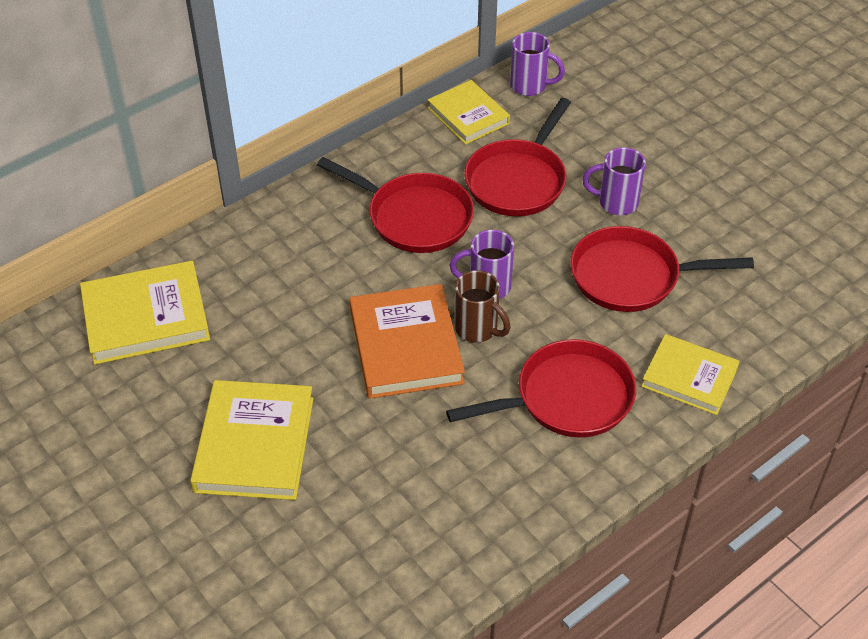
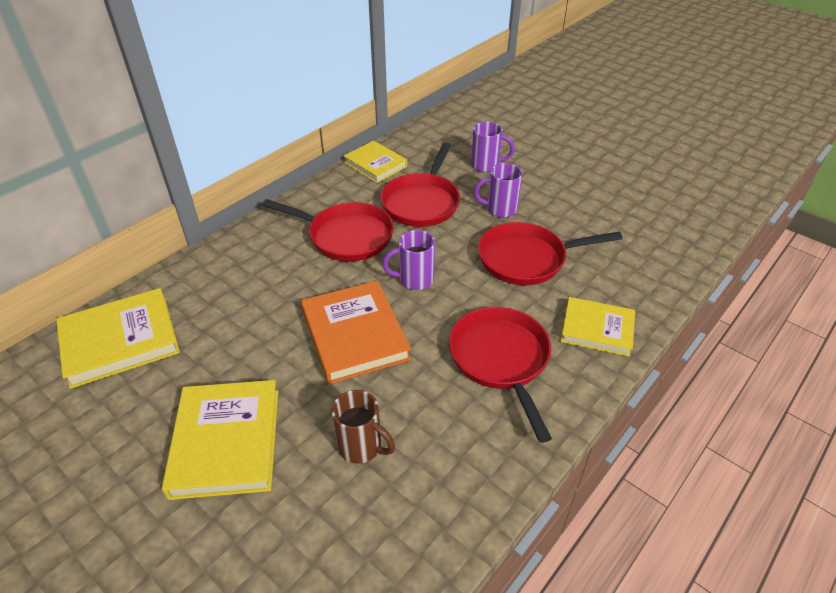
camera: 10 degrees left, 5 degrees down
red pan [446,339,636,438] -> red pan turned 75 degrees counterclockwise [449,307,552,443]
brown mug [455,270,510,343] -> brown mug moved to [331,390,395,463]
purple mug [510,32,565,96] -> purple mug moved to [471,122,515,172]

